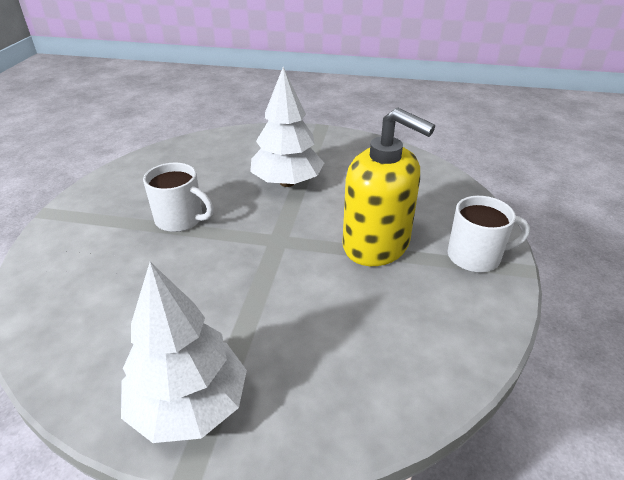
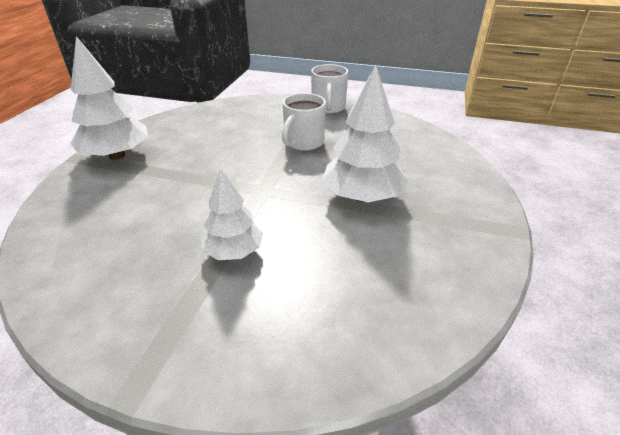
camera: 95 degrees right, 0 degrees up
yellow soap dispenser [342,108,435,266] -> white tree [201,168,263,260]
white mug [447,196,530,272] -> white mug moved to [311,64,348,114]

